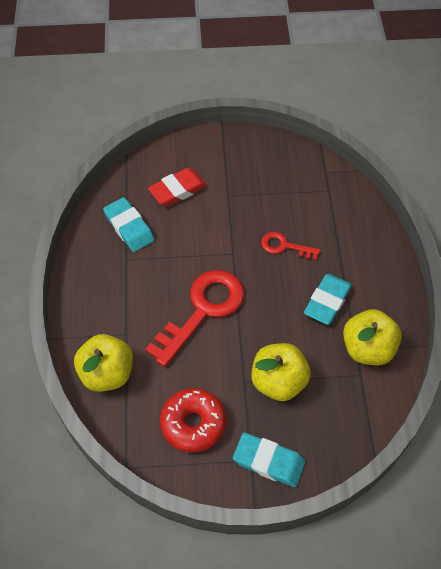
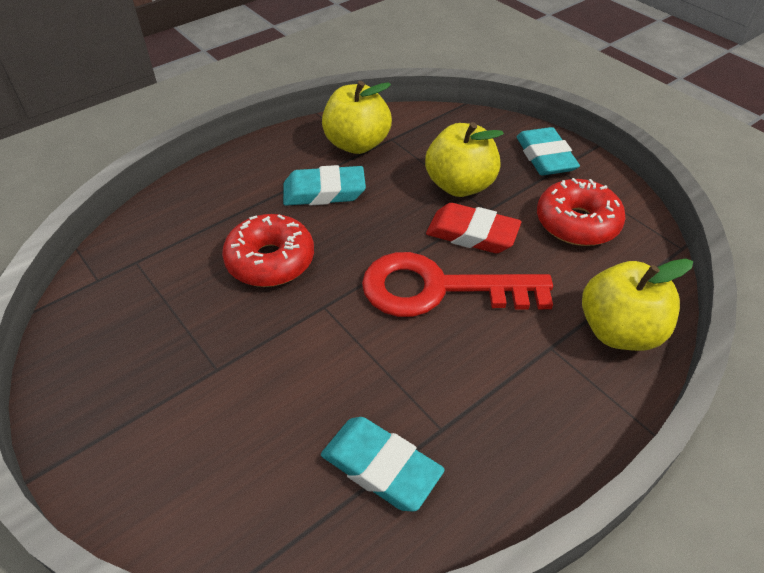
camera: 125 degrees left, 10 degrees down
turquoise eraser [103,197,155,252] -> turquoise eraser turned 75 degrees counterclockwise [321,417,445,512]
red eraser [148,168,207,206] -> red eraser moved to [426,203,521,253]
red key [261,232,320,260] -> red donut [222,214,314,287]

